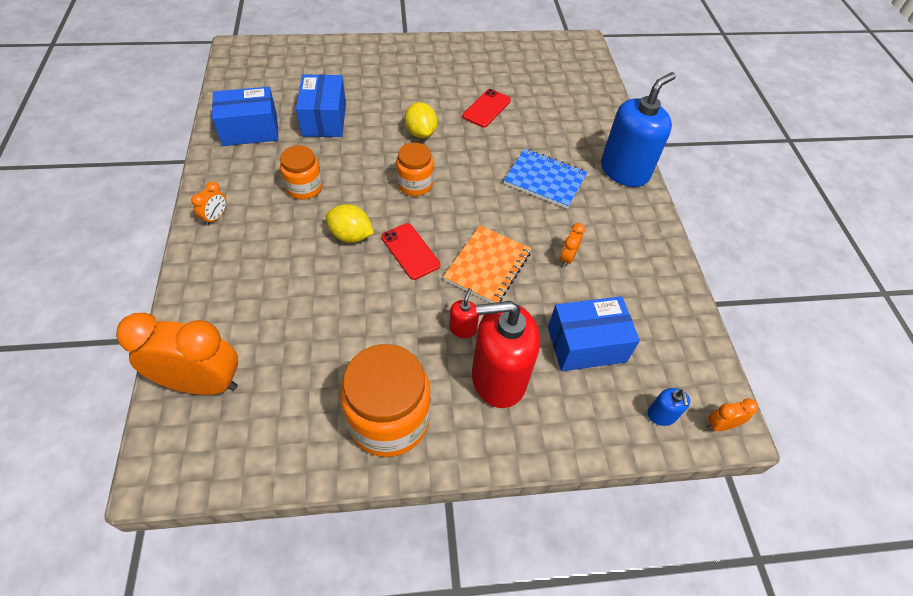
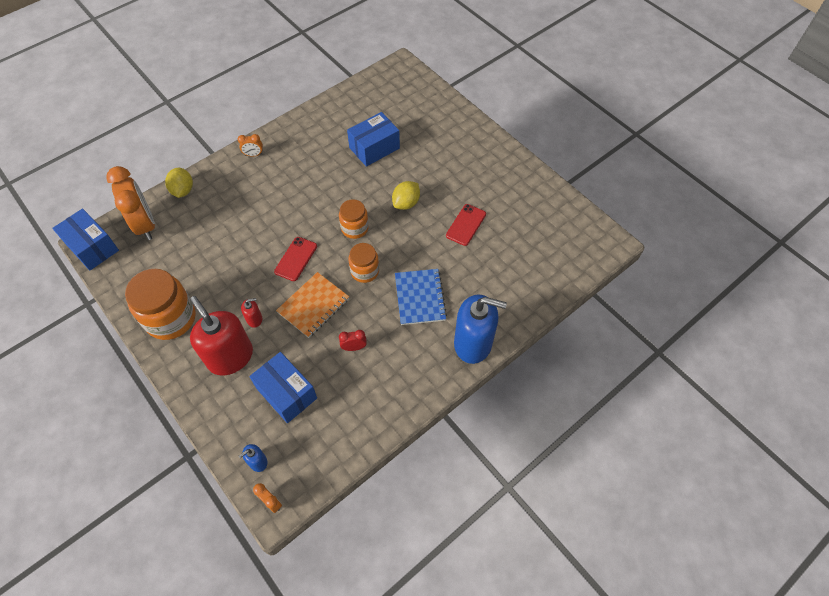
camera: 60 degrees right, 5 degrees up
blue box [212,87,278,146] -> blue box moved to [52,209,119,270]
orange jar [280,145,322,200] -> orange jar moved to [349,243,379,283]
yellow lemon [326,204,374,243] -> yellow lemon moved to [165,168,193,198]
orange notebook [443,225,532,303] -> orange notebook turned 45 degrees counterclockwise [276,272,349,338]
red phone [462,89,511,127] -> red phone turned 60 degrees counterclockwise [446,204,486,246]
orange clock [560,223,585,267] -> red clock [339,330,367,351]

